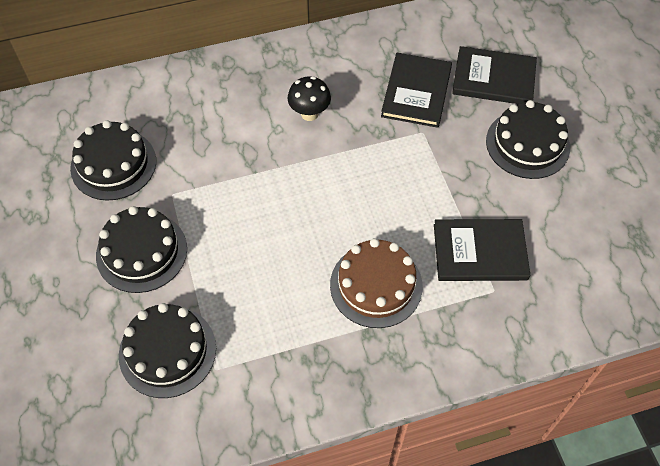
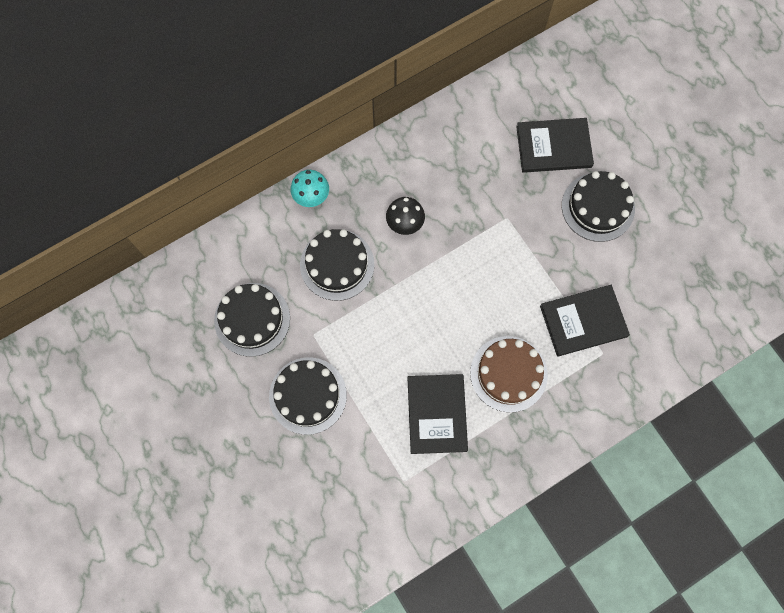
camera: 15 degrees left, 15 degrees up
black cake [119,303,216,398] -> black cake moved to [300,229,374,301]
black book [381,53,452,128] -> black book moved to [407,374,468,454]
none -> turquoise mushroom [291,170,329,207]

